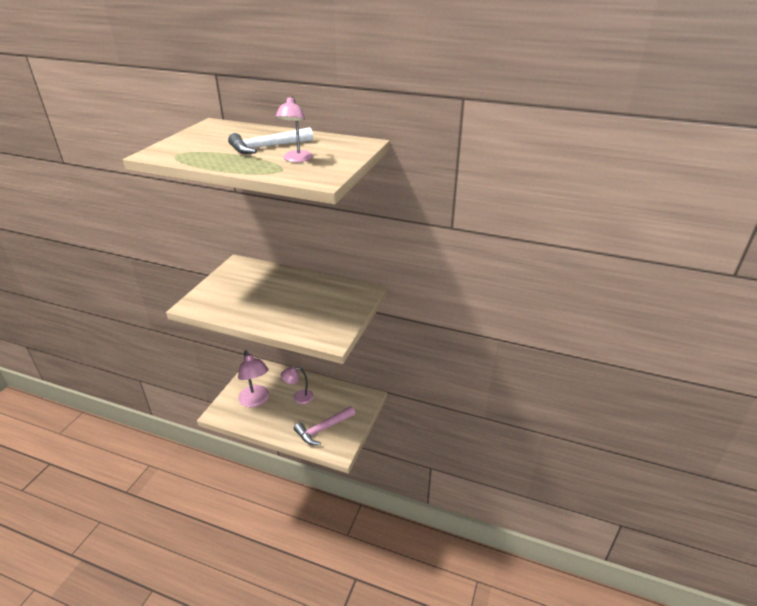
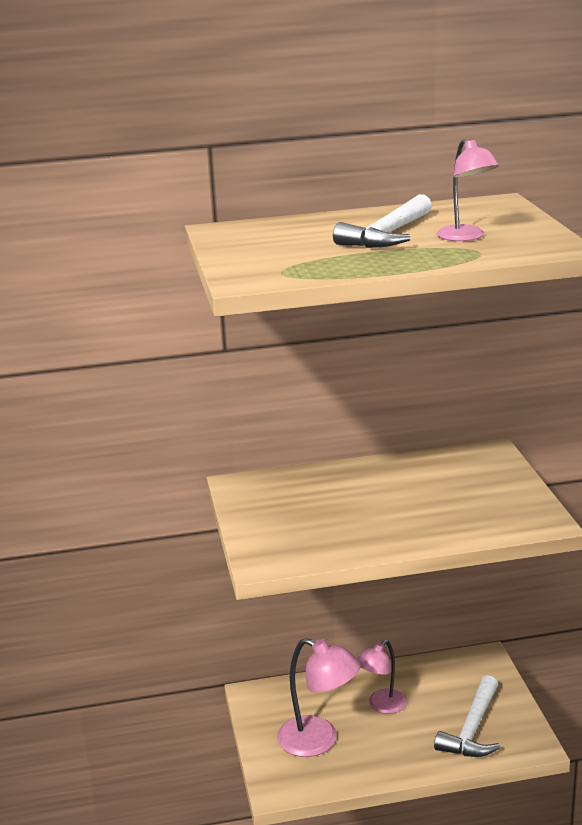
camera: 30 degrees left, 10 degrees down
pink hammer [294,406,355,445] -> white hammer [434,675,500,757]

